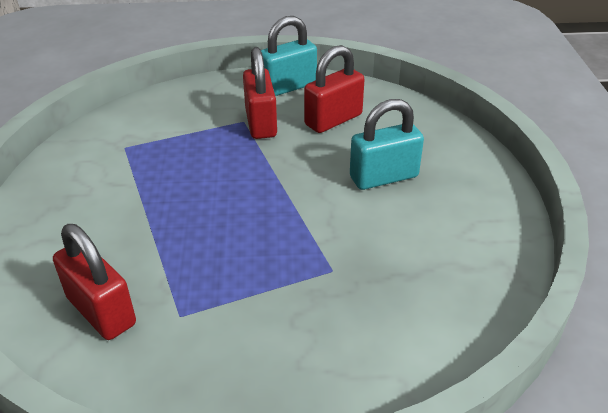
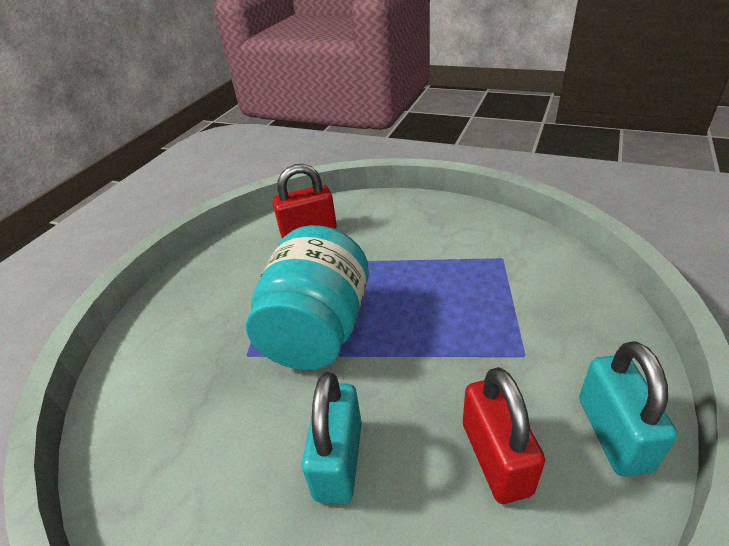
camera: 120 degrees right, 0 degrees up
red padlock [243,47,277,139] -> none
none -> turquoise jar [246,225,369,370]

